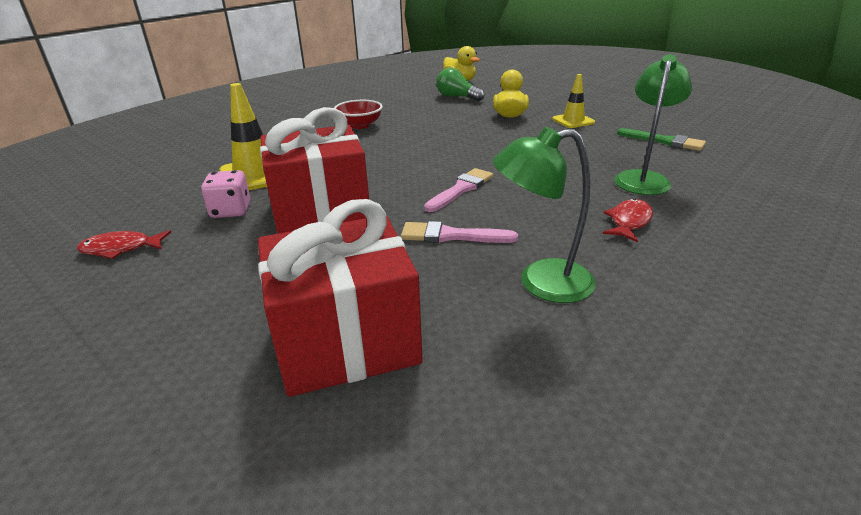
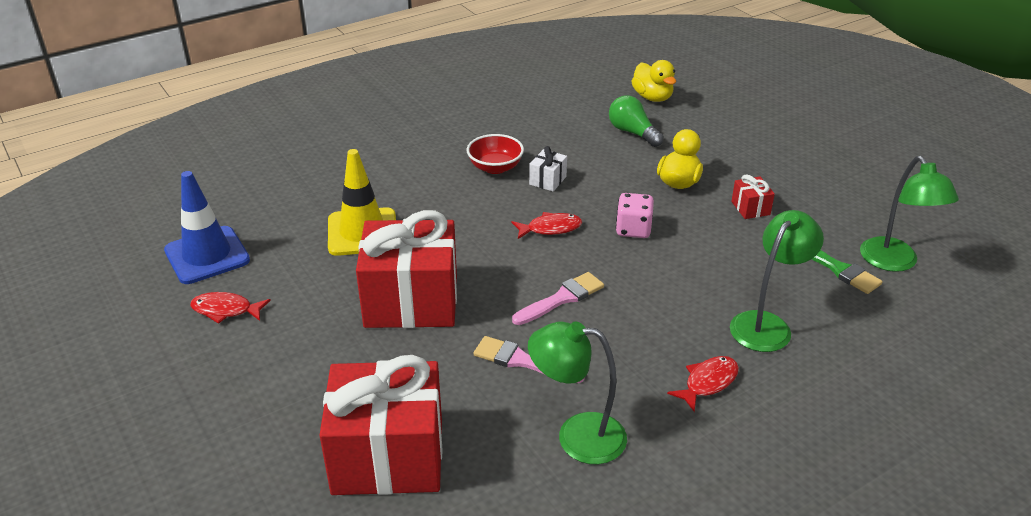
camera: 15 degrees right, 5 degrees up
pink dice [201,170,251,218] -> pink dice moved to [616,193,654,238]
yellow traffic cone [552,74,595,128] -> red gift [731,174,775,219]
none -> blue traffic cone [164,171,250,284]
none -> red fish [512,212,582,239]
none -> white gift [529,146,567,191]
none -> green lamp [860,156,959,272]

